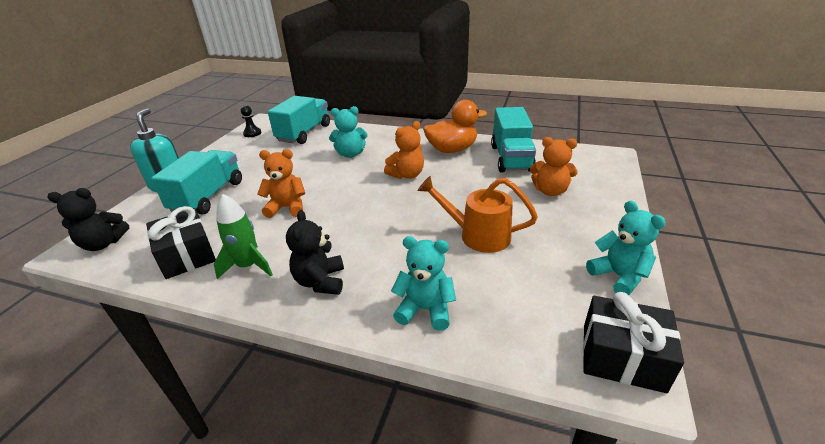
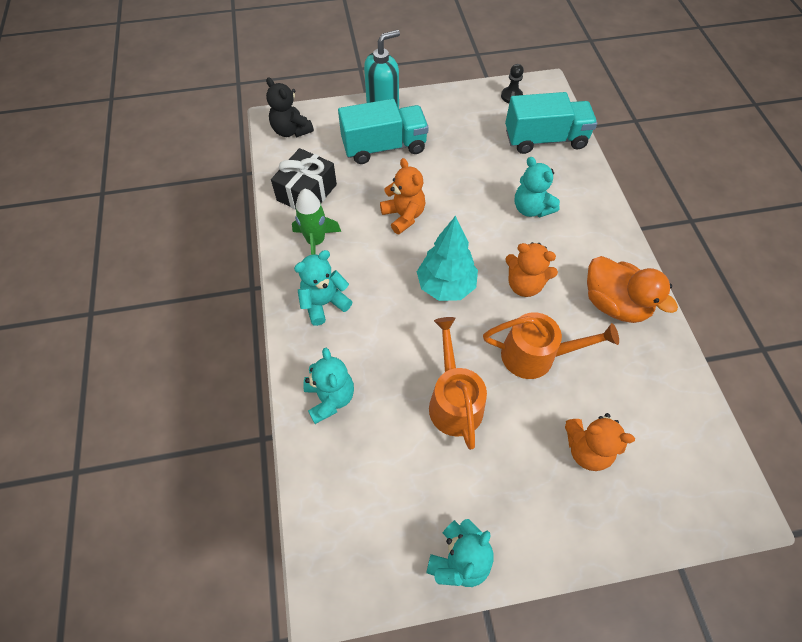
camera: 60 degrees right, 25 degrees up
black teddy bear [286,210,344,295] -> turquoise teddy bear [294,250,352,326]
turquoise truck [491,107,536,172] -> none
orange teddy bear [530,137,578,196] -> orange teddy bear turned 60 degrees counterclockwise [565,413,635,471]
black gift [583,292,684,393] -> none
none -> turquoise tree [417,216,478,301]
none -> orange watering can [483,312,619,379]

